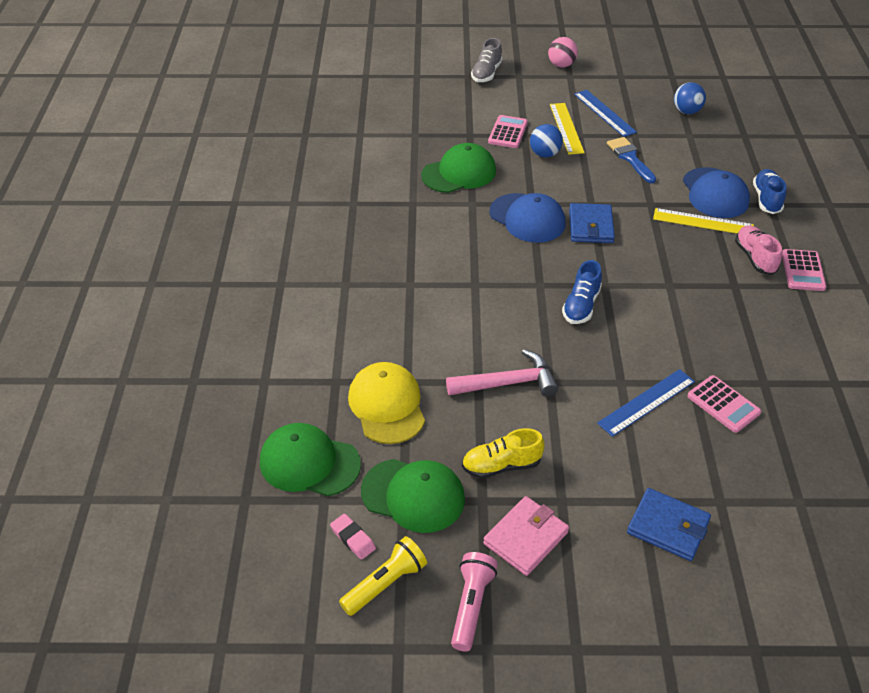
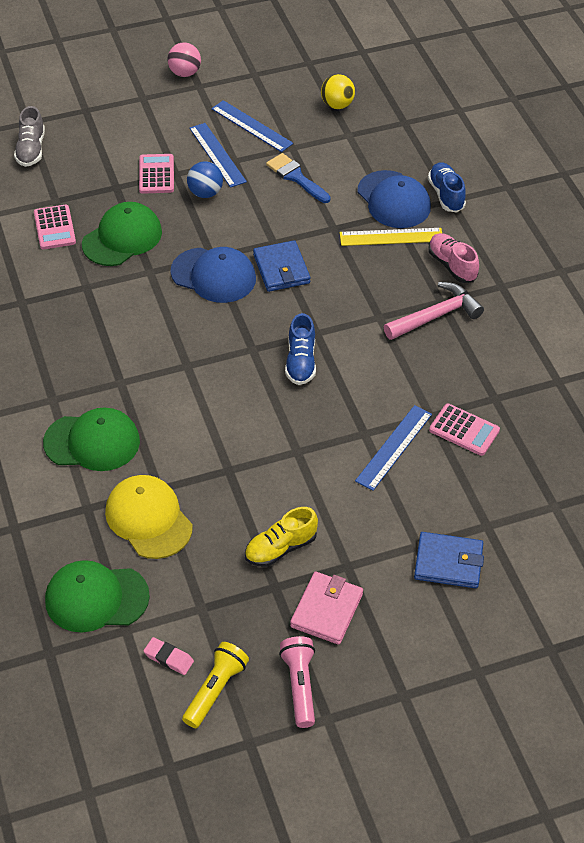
camera: 20 degrees left, 5 degrees up
green cap [361,459,465,533] -> green cap moved to [43,408,140,471]
pink hammer [446,350,558,397] -> pink hammer moved to [384,282,484,340]
grey shoe [471,38,502,82] -> grey shoe moved to [14,106,45,167]
yellow ruler [550,103,585,155] -> blue ruler [189,123,247,188]
blue ball [674,82,706,114] -> yellow ball [321,74,355,109]
pink calculator [782,249,826,291] -> pink calculator moved to [34,205,76,249]

